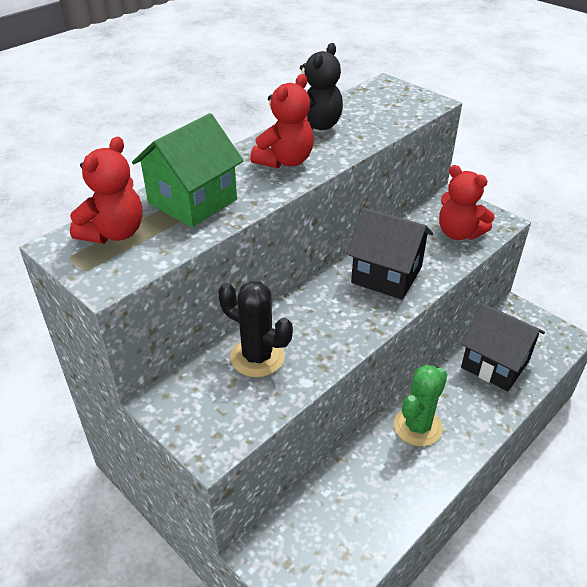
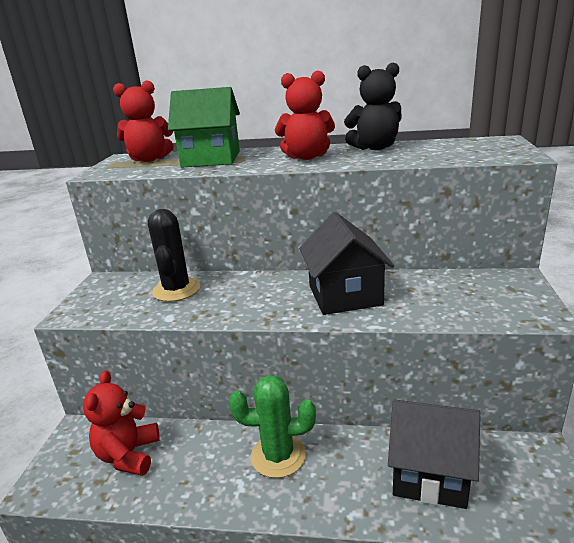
camera: 55 degrees right, 15 degrees down
red teddy bear [439,165,495,240] -> red teddy bear moved to [83,370,160,476]
black house [461,303,545,391] -> black house turned 75 degrees counterclockwise [388,399,480,509]

